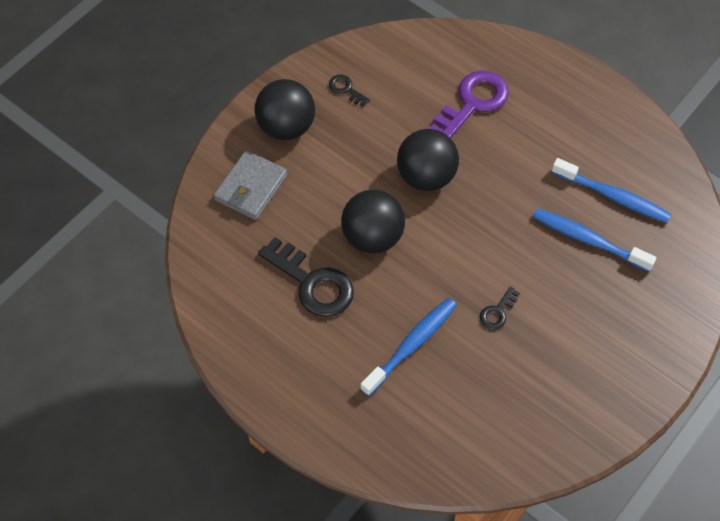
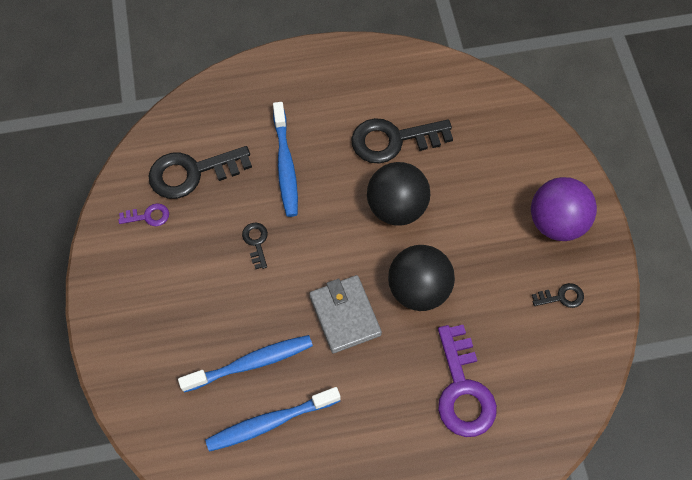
camera: 130 degrees right, 5 degrees up
grey wallet [214,150,288,220] -> grey wallet moved to [309,275,382,353]
black ball [254,79,315,140] -> purple ball [531,177,597,241]
none -> purple key [118,203,169,226]
none -> black key [149,146,252,199]

